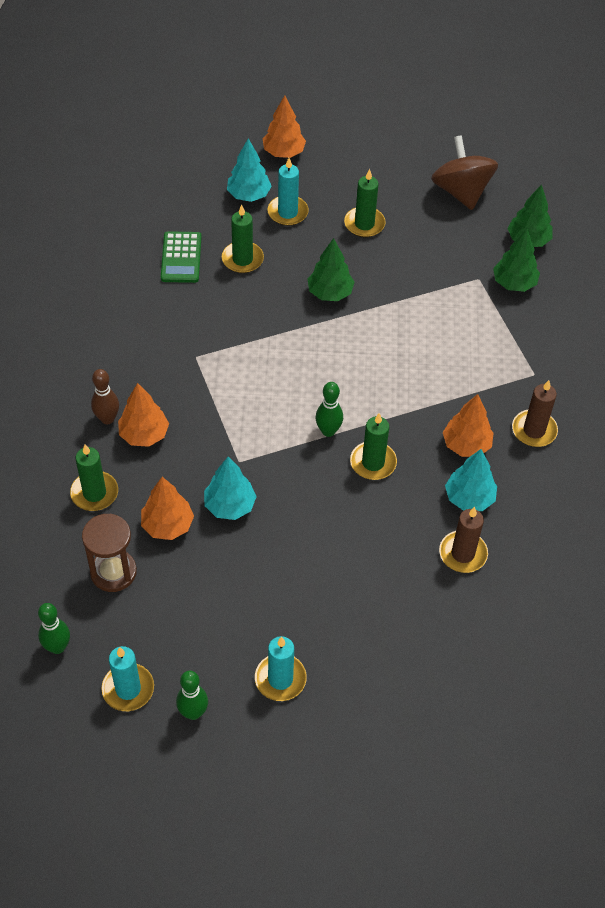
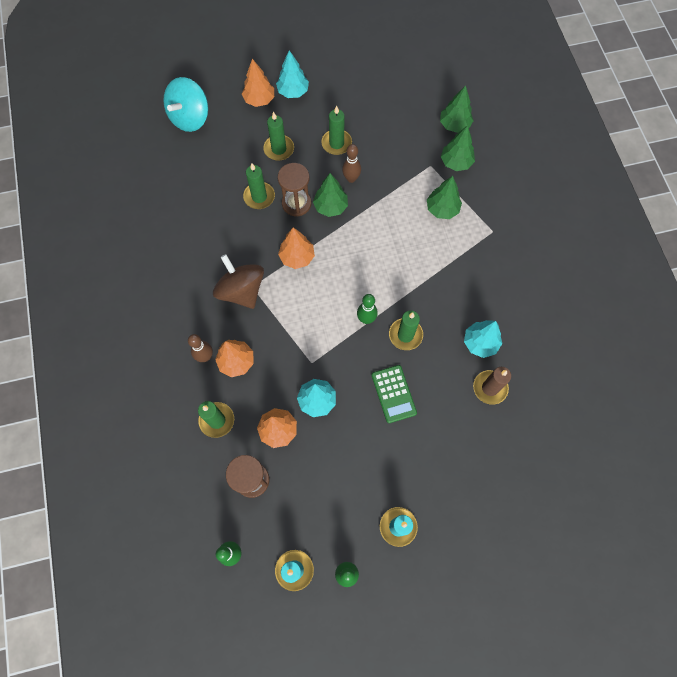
camera: 15 degrees left, 15 degrees up
green calculator [161,231,201,283] -> green calculator moved to [372,365,417,423]
turquoise tree [227,139,272,202] -> turquoise tree moved to [276,50,309,98]
turquoise candle [267,158,309,226] -> green candle [263,112,294,161]
brown spinning top [431,135,498,210] -> brown spinning top moved to [213,254,264,309]
orange tree [443,394,493,457] -> orange tree moved to [278,227,315,269]
brown candle [512,380,558,447] -> none
none -> turquoise spinning top [163,77,208,132]
none -> brown hourglass [278,163,311,216]
none -> brown bowling pin [342,144,361,183]
none -> green tree [427,176,462,219]

